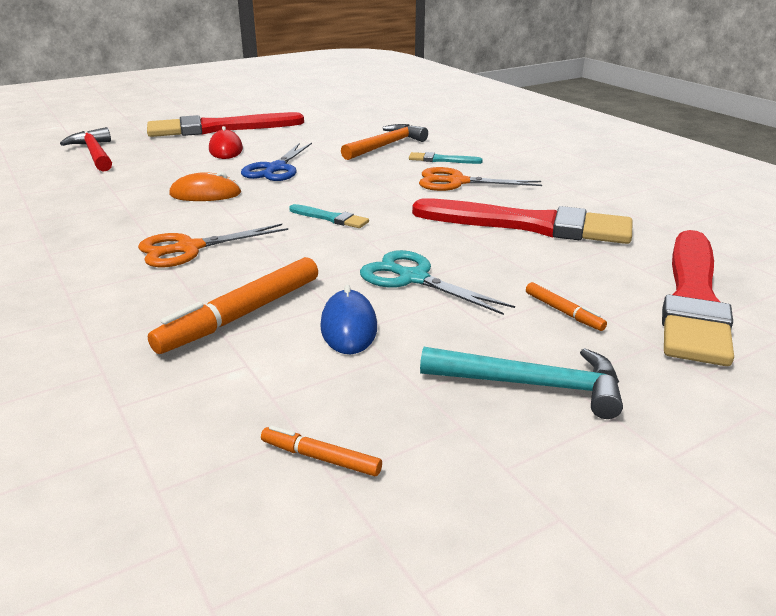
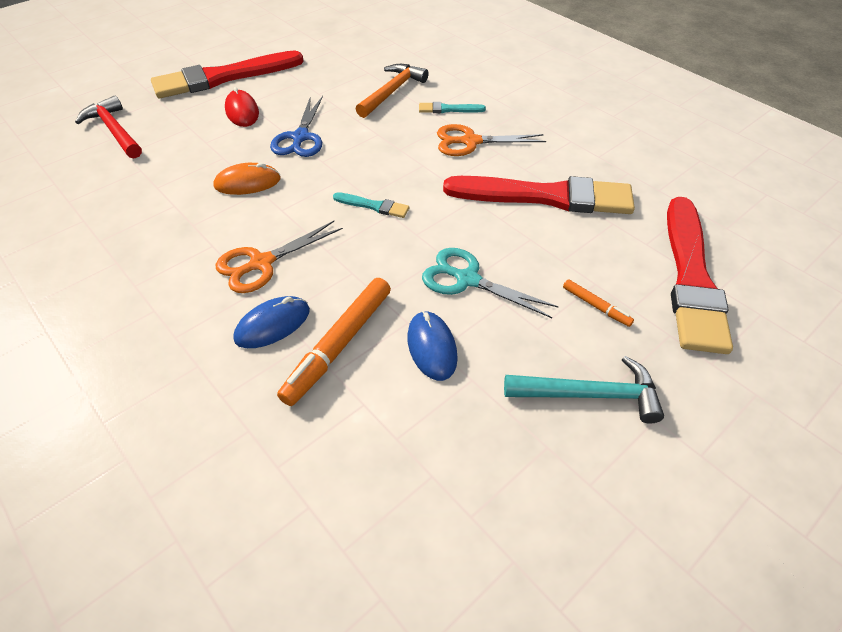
camera: 10 degrees left, 20 degrees up
orange marker [261,425,382,476] -> none
none -> blue mouse [233,296,310,348]

